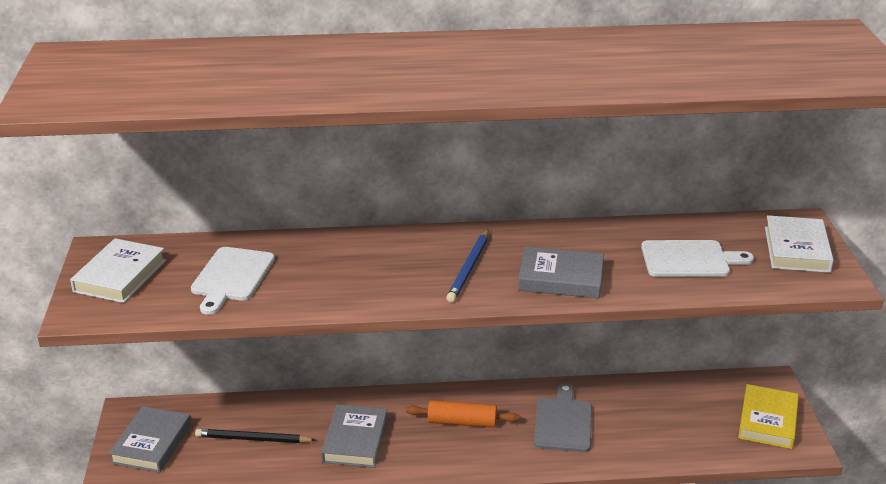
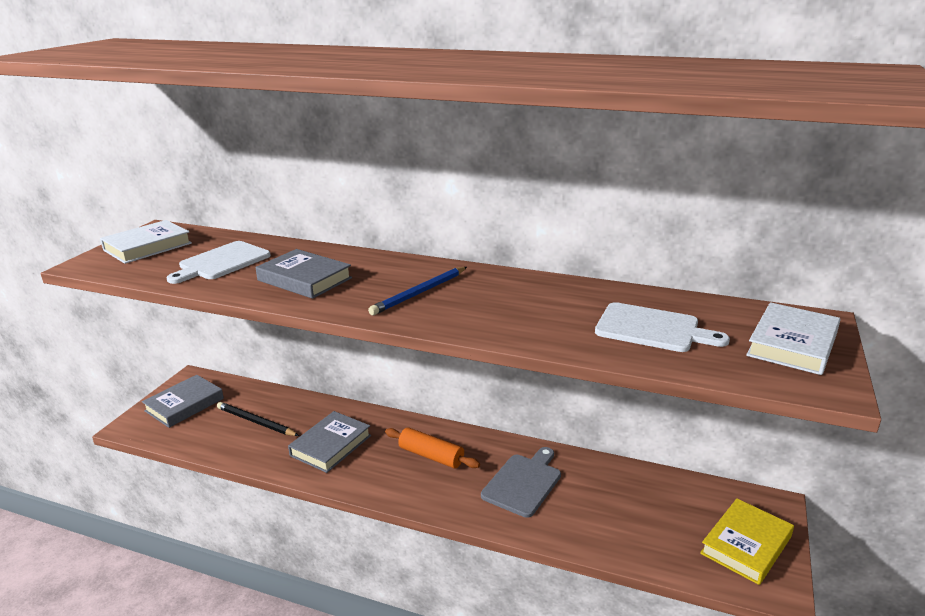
camera: 25 degrees right, 5 degrees down
grey book [518,247,604,298] -> grey book moved to [256,249,352,299]

